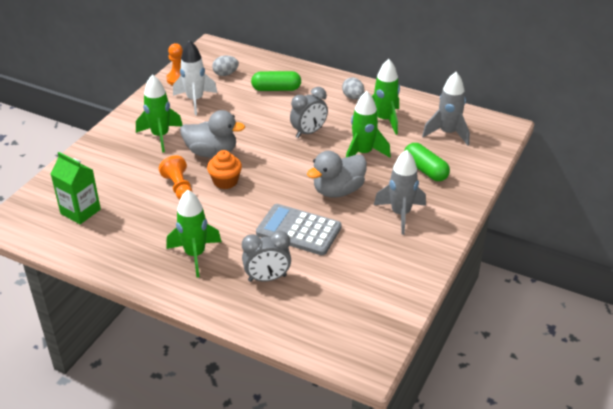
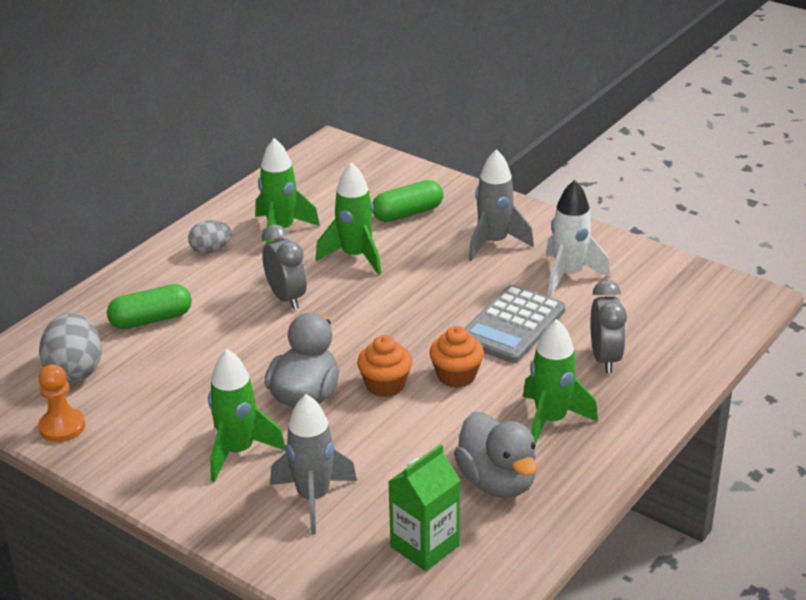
camera: 80 degrees left, 5 degrees down
orange pawn [159,155,193,200] -> none
white rocket [173,40,218,115] -> white rocket moved to [546,180,610,296]
grey egg [212,55,239,76] -> grey egg [39,312,102,383], size x1.65
green capsule [251,71,301,91] -> green capsule turned 60 degrees clockwise [107,284,192,329]
grey duck [307,151,367,197] -> grey duck moved to [454,412,538,498]
grey rocket [422,72,470,146] -> grey rocket moved to [270,394,357,534]
none -> orange cupcake [429,326,484,388]

